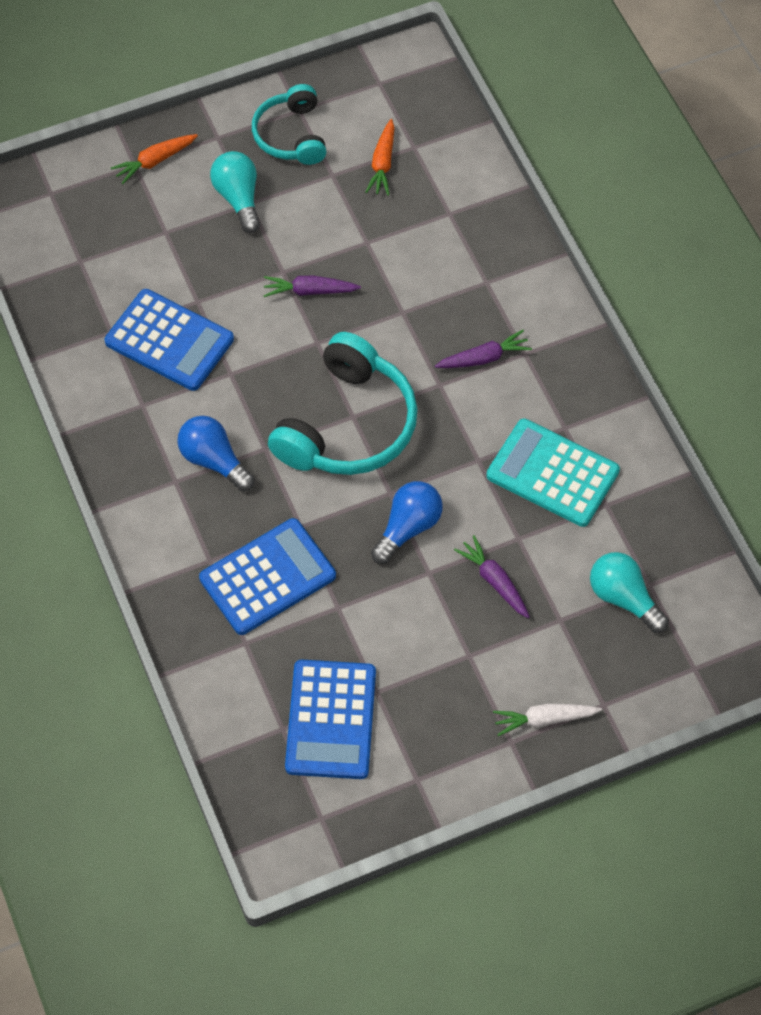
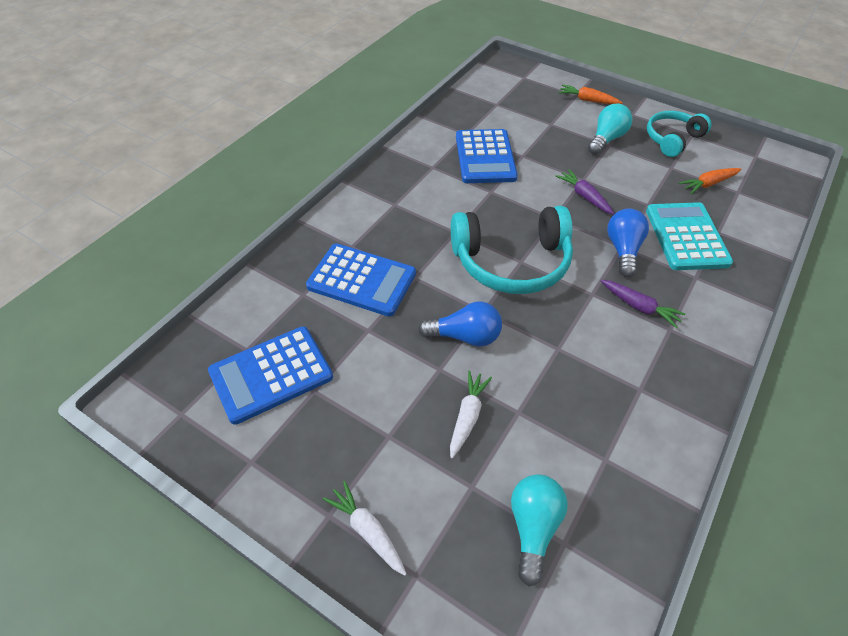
camera: 55 degrees right, 10 degrees down
blue light bulb [177,416,255,491] -> blue light bulb moved to [607,208,649,277]
purple carrot [454,535,530,618] -> white carrot [450,371,492,459]
turquoise calculator [486,418,620,527] -> turquoise calculator moved to [646,202,733,270]

